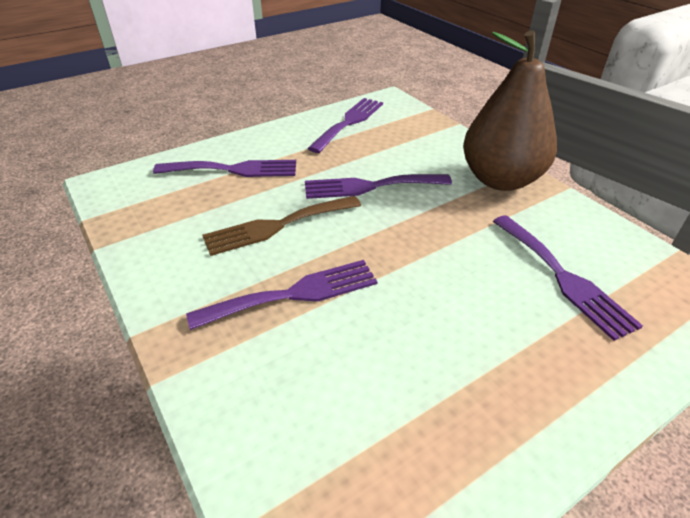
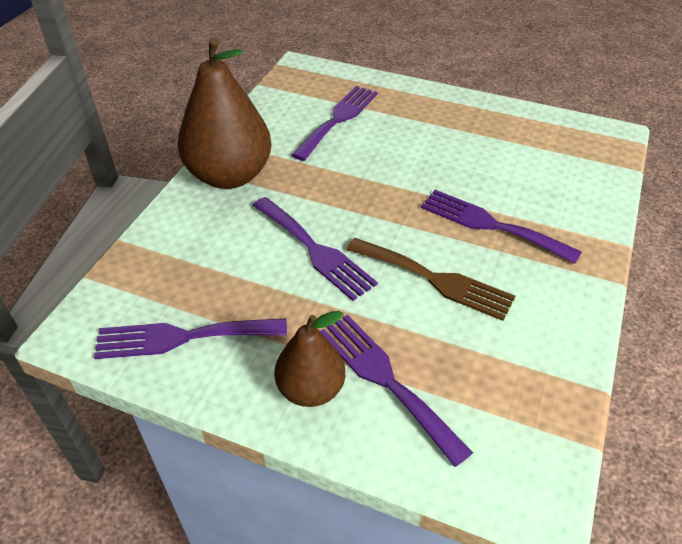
camera: 125 degrees left, 5 degrees up
none -> brown pear [274,311,345,407]

